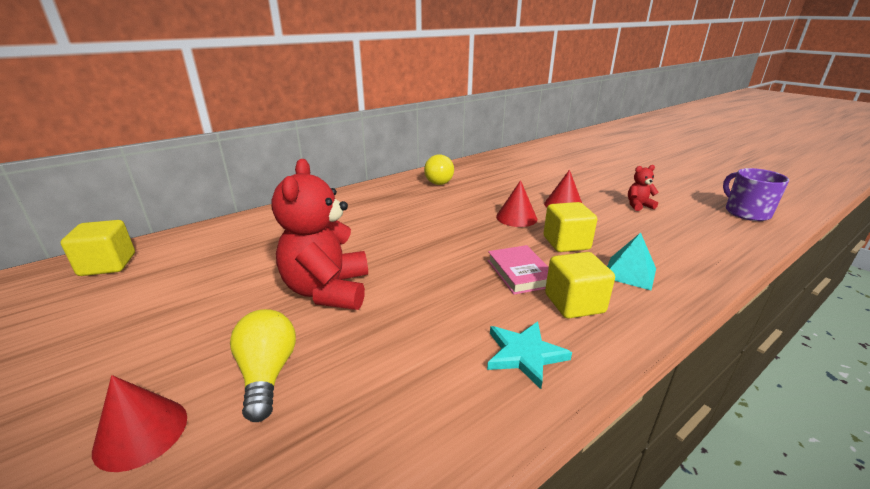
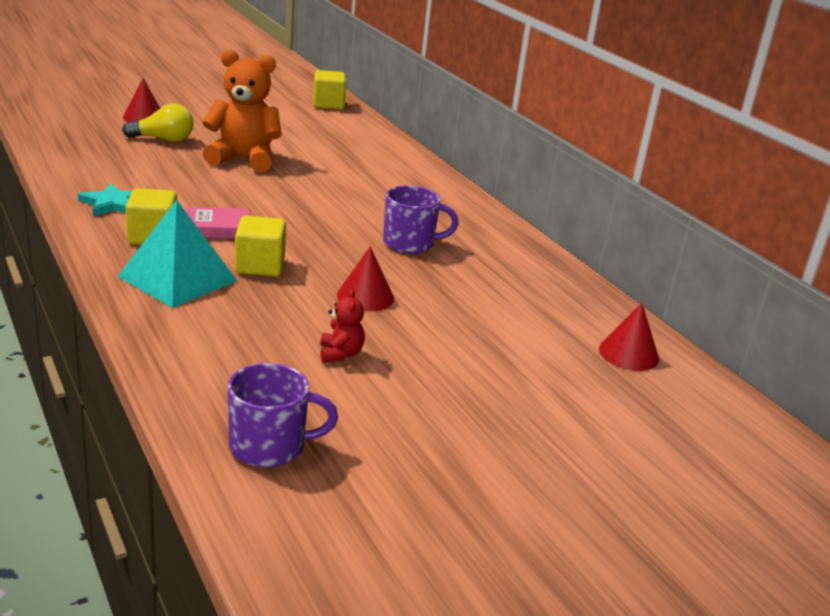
camera: 95 degrees right, 0 degrees up
red teddy bear [271,159,368,310] -> orange teddy bear [202,50,282,172]
yellow light bulb [424,154,454,185] -> none
red cone [496,180,537,227] -> red cone moved to [599,303,659,371]
turquoise pyramid [607,233,656,290] -> turquoise pyramid [117,200,237,308], size x1.65
none -> purple mug [383,185,459,254]

